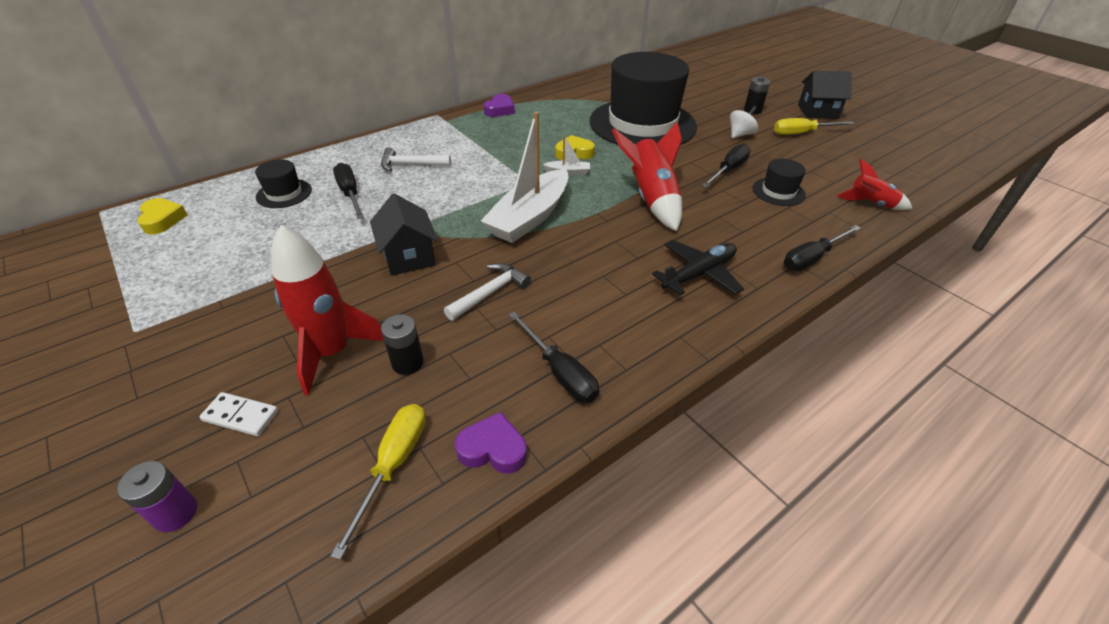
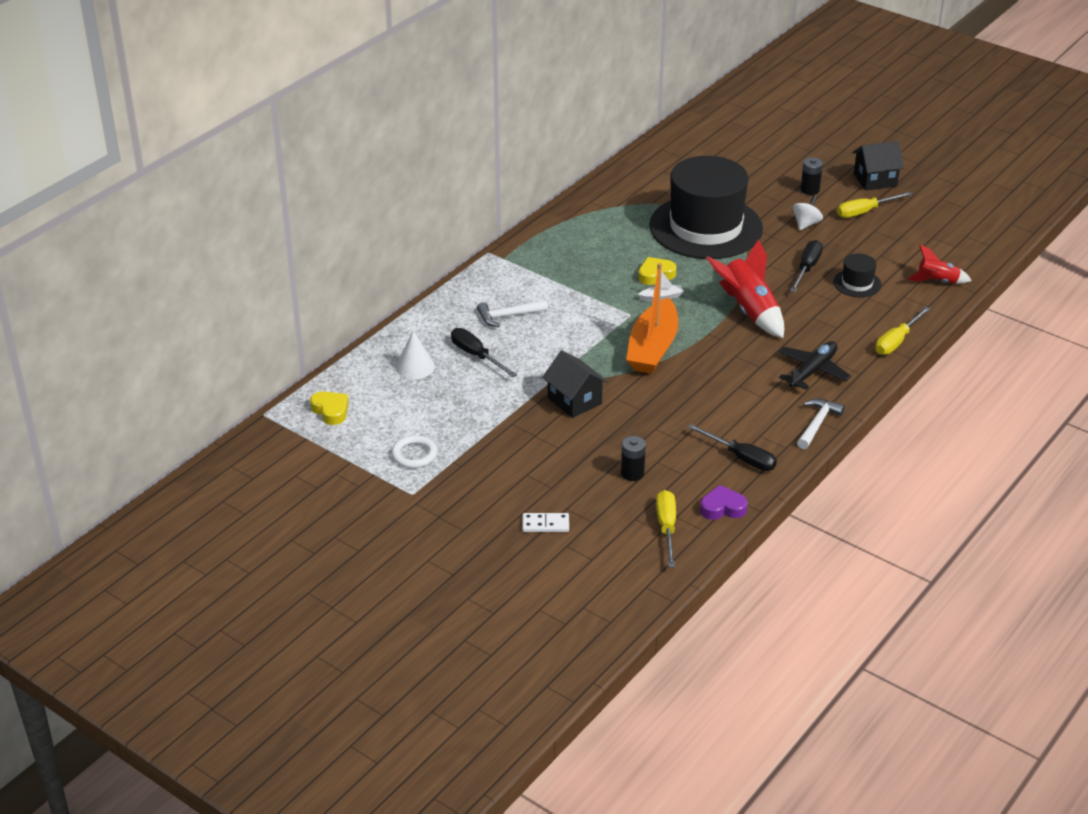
camera: 15 degrees left, 5 degrees down
purple battery [117,461,197,532] -> none
black hat [255,159,312,208] -> white cone [396,331,435,379]
red rocket [271,225,384,396] -> none
white hammer [444,263,531,321] -> white hammer moved to [797,399,845,449]
white boat [481,111,569,243] -> orange boat [626,263,678,374]
purple heart [484,94,515,117] -> none
black screwdriver [784,225,861,271] -> yellow screwdriver [875,306,931,355]
none -> white ring [391,435,437,468]

